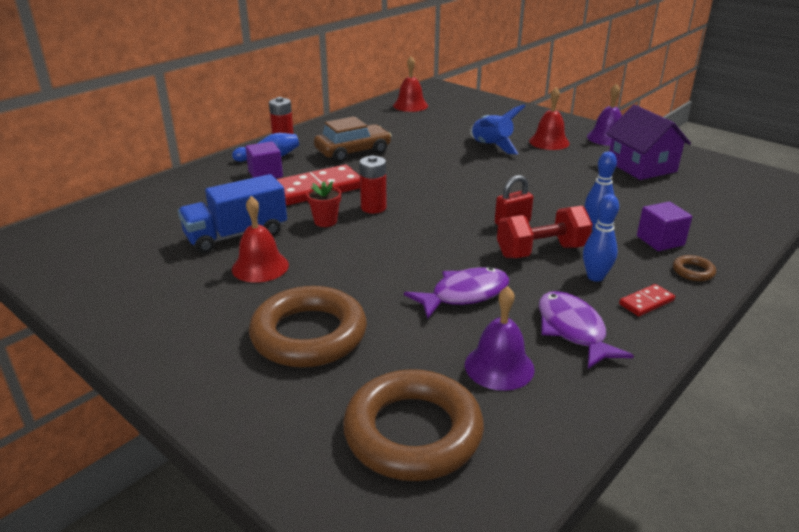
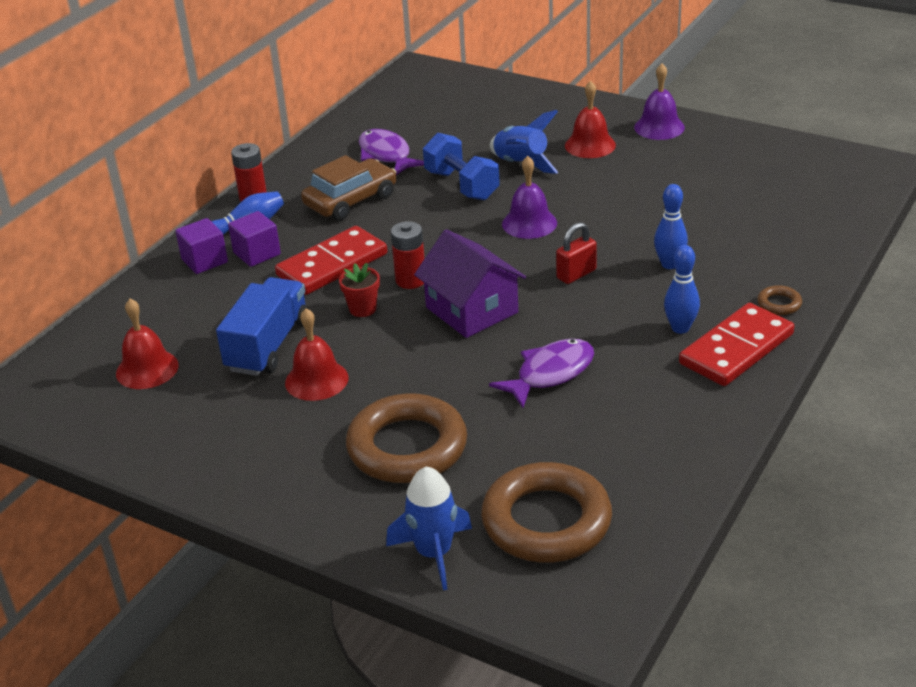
camera: 10 degrees left, 5 degrees up
blue truck [178,174,287,253] -> blue truck turned 150 degrees clockwise [216,277,309,376]
red bell [393,56,428,112] -> red bell moved to [116,299,179,389]
purple bell [465,286,535,391] -> purple bell moved to [502,156,557,239]
red dumbbell [497,206,593,258] -> none
purple fish [539,291,634,369] -> purple fish moved to [359,129,424,175]
purple house [606,105,691,180] -> purple house moved to [414,229,526,338]
red domino [619,284,675,316] -> red domino [679,303,794,386], size x2.11
purple cube [637,202,692,251] -> purple cube moved to [175,218,228,274]
none -> blue rocket [386,467,472,590]
none -> blue dumbbell [423,133,500,200]

